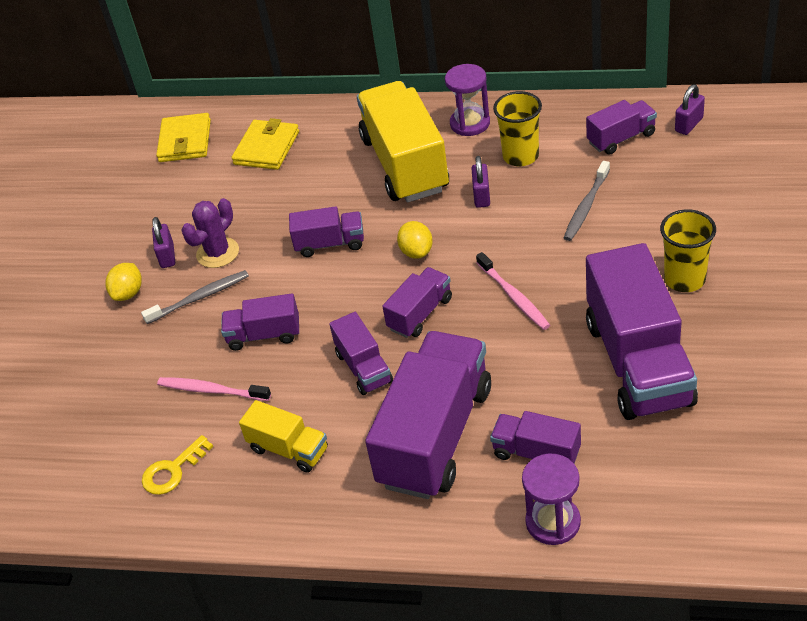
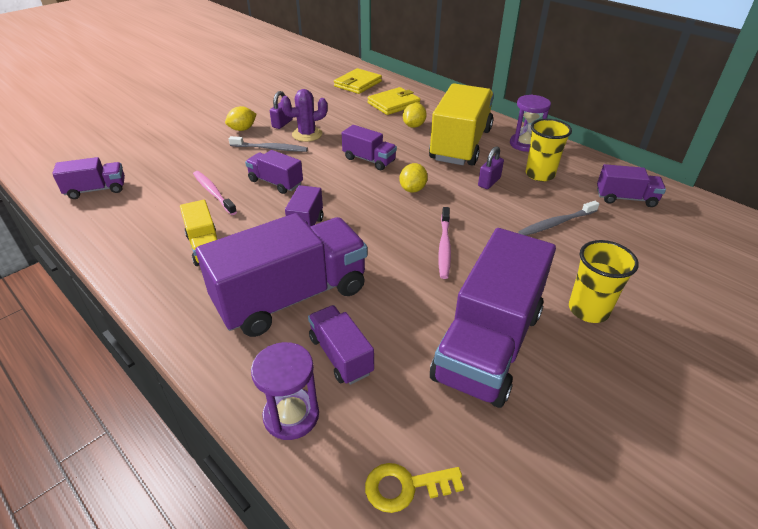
camera: 30 degrees right, 5 degrees down
yellow key [142,435,213,495] -> yellow key moved to [365,463,464,513]
purple truck [382,267,452,338] -> purple truck moved to [52,157,125,199]
purple padlock [675,84,705,135] -> none
none -> yellow lemon [403,103,427,128]

